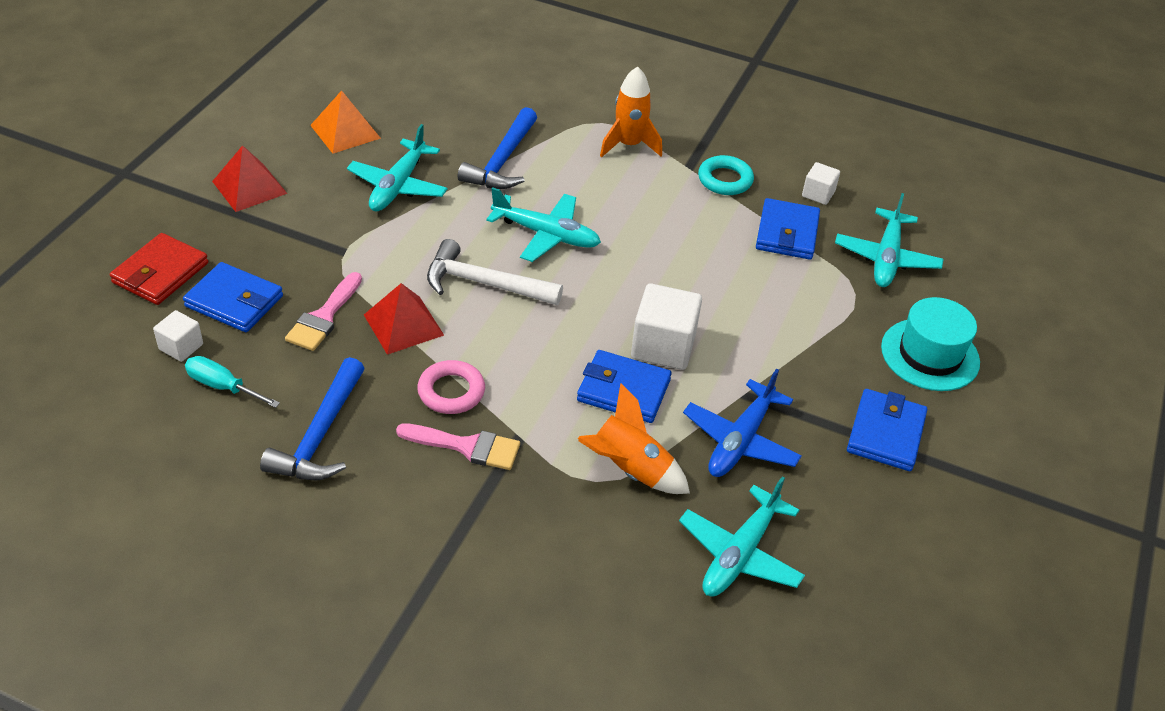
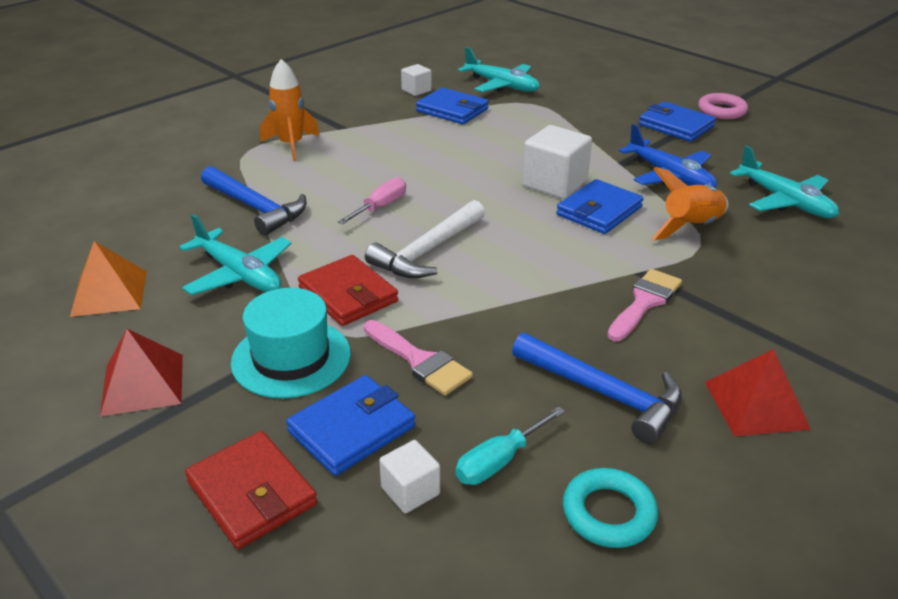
camera: 65 degrees left, 10 degrees down
red pyramid [364,283,444,355] -> red pyramid moved to [705,349,811,436]
pink ring [417,360,485,414] -> pink ring moved to [698,93,748,119]
turquoise plane [486,187,601,262] -> pink screwdriver [338,178,406,225]
turquoise ring [698,155,754,195] -> turquoise ring moved to [563,468,658,548]
turquoise hat [881,297,980,391] -> turquoise hat moved to [231,288,351,398]
none -> red wallet [298,255,398,326]

